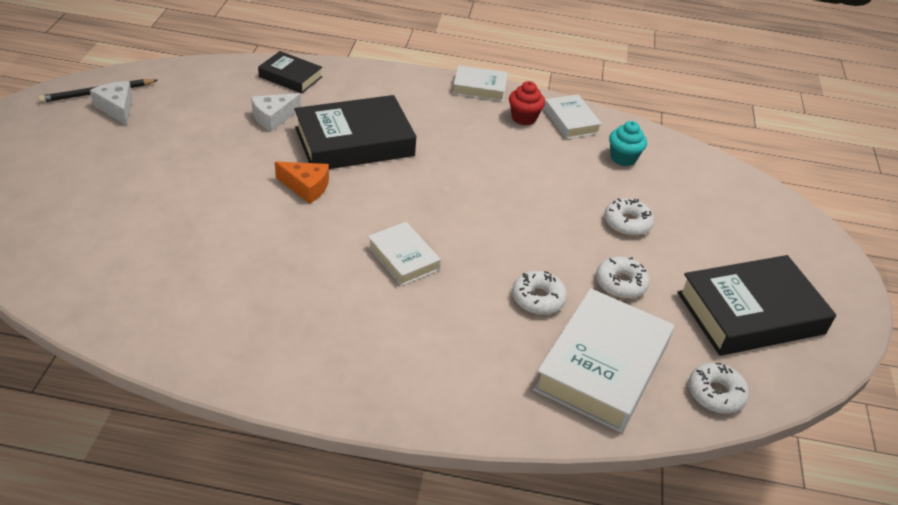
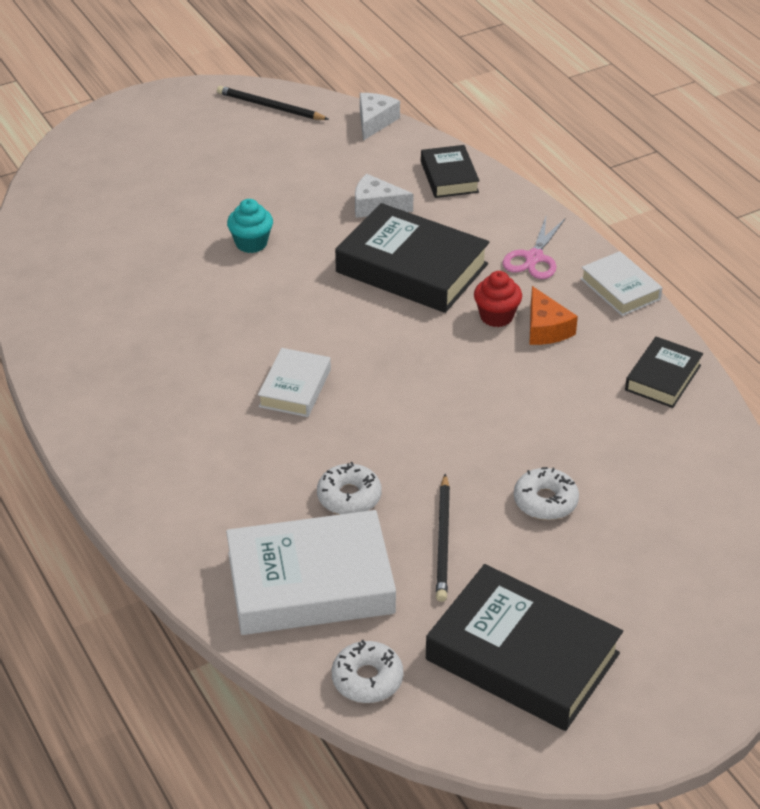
camera: 55 degrees right, 0 degrees up
white cheese [90,81,132,125] -> white cheese moved to [360,93,400,141]
orange cheese [275,162,329,204] -> orange cheese moved to [529,286,578,345]
red cupcake [509,81,545,125] -> red cupcake moved to [474,271,522,327]
white book [544,95,602,139] -> black book [625,336,703,408]
white donut [596,256,650,299] -> black pencil [436,474,450,602]
turquoise cupcake [609,121,647,166] -> turquoise cupcake moved to [227,199,273,253]
none -> pink scissors [503,217,566,279]

